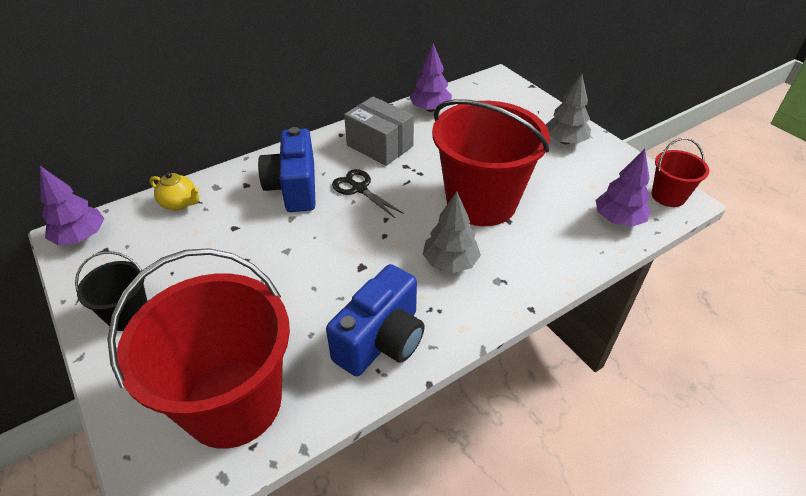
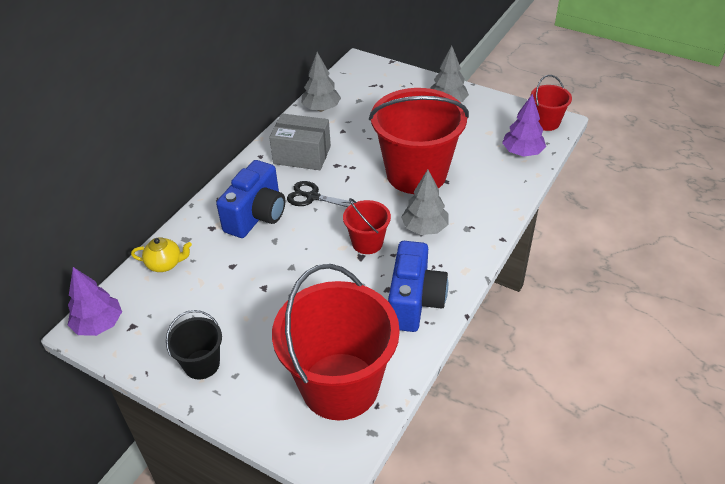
camera: 25 degrees left, 0 degrees up
blue camera [258,127,316,212] -> blue camera turned 120 degrees counterclockwise [216,160,285,238]
purple tree [409,43,452,112] -> grey tree [302,52,341,111]
none -> red bucket [343,198,391,254]

